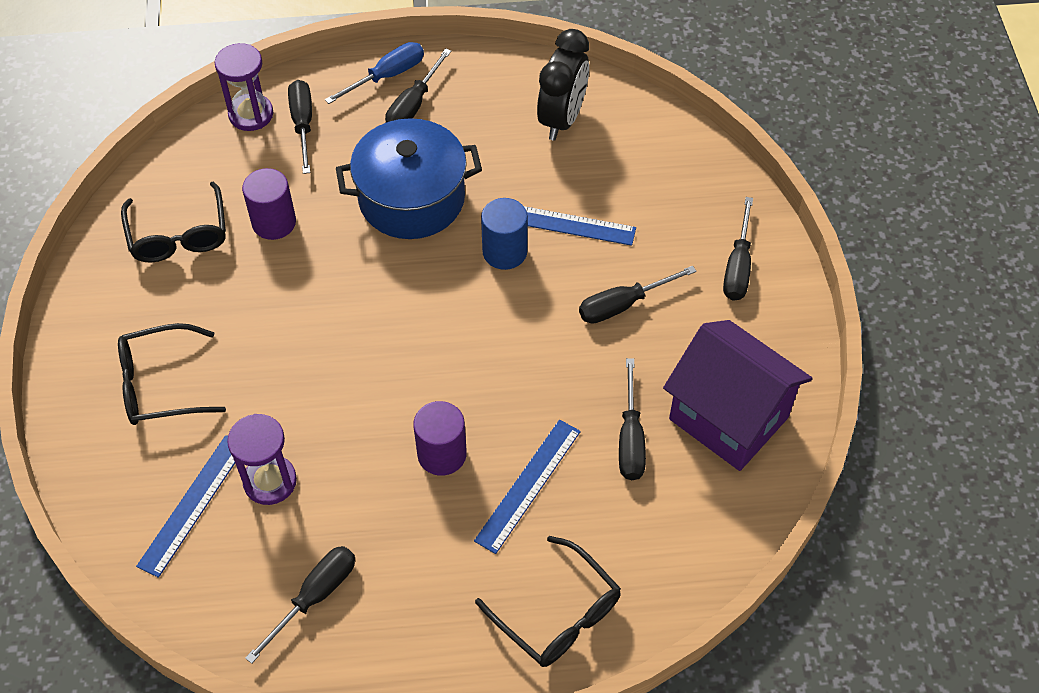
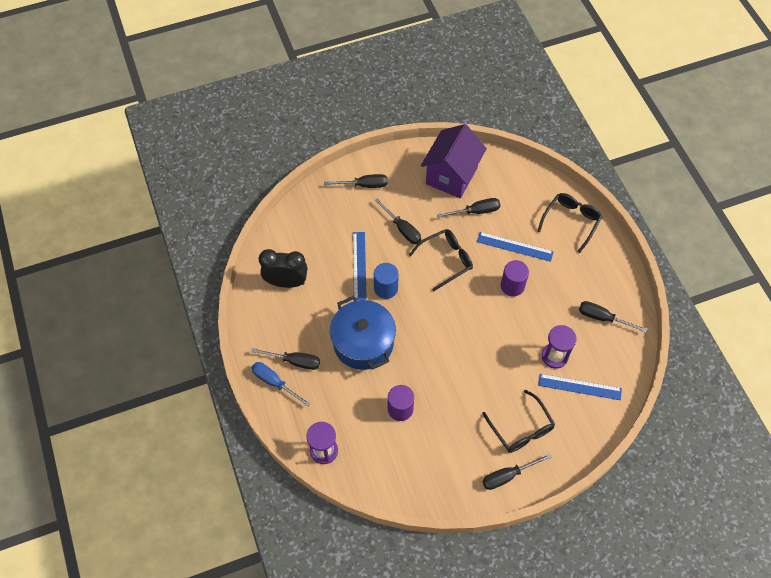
camera: 105 degrees left, 5 degrees up
black glasses [121,182,226,263] -> black glasses moved to [409,229,473,291]
black screwdriver [288,80,312,174] -> black screwdriver moved to [482,454,551,490]

